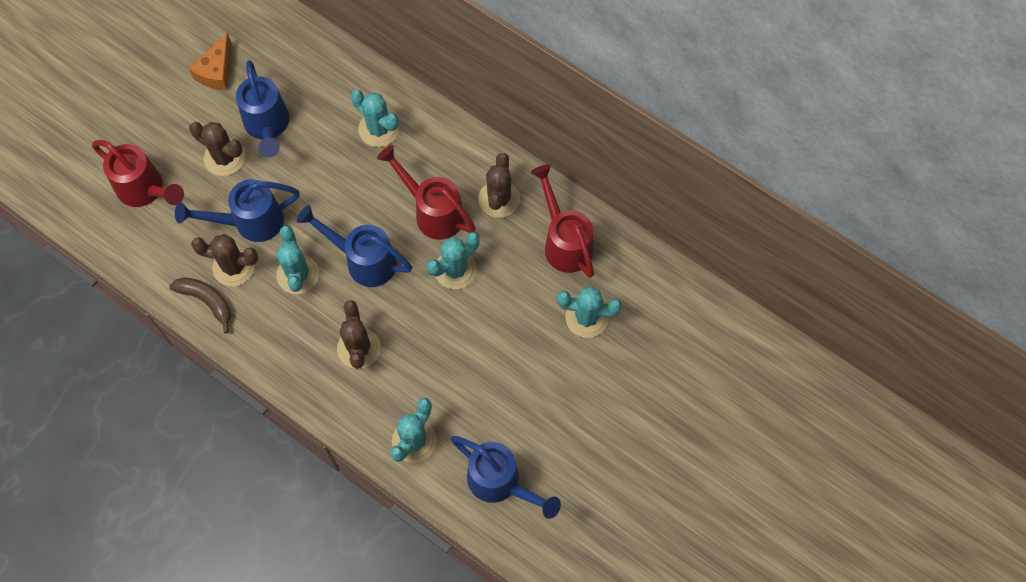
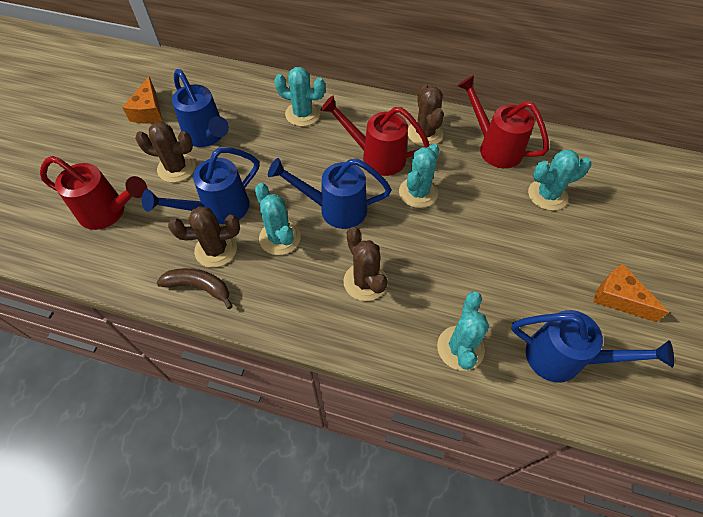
camera: 20 degrees left, 10 degrees down
none -> orange cheese [593,264,669,322]

